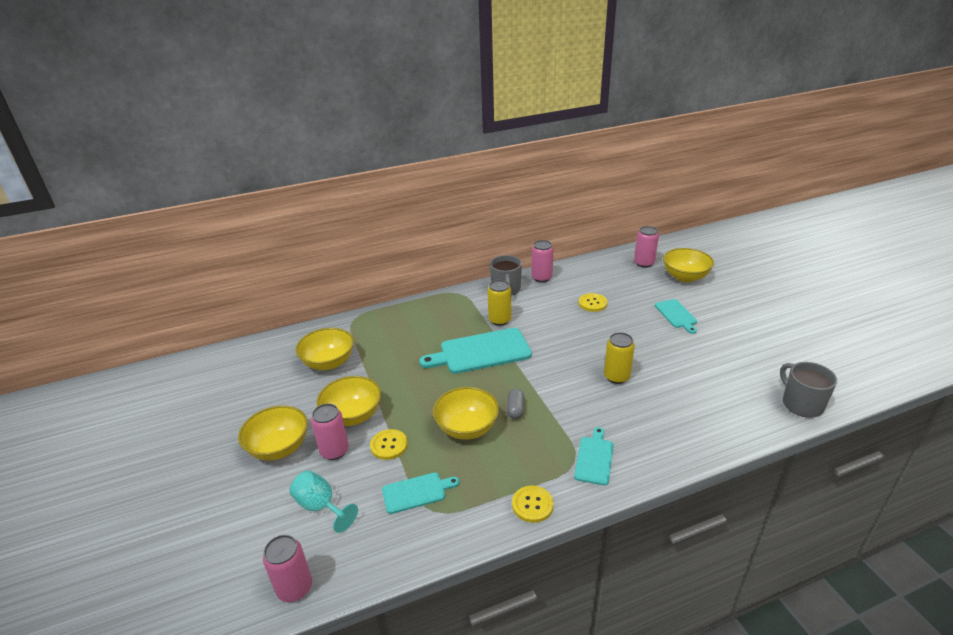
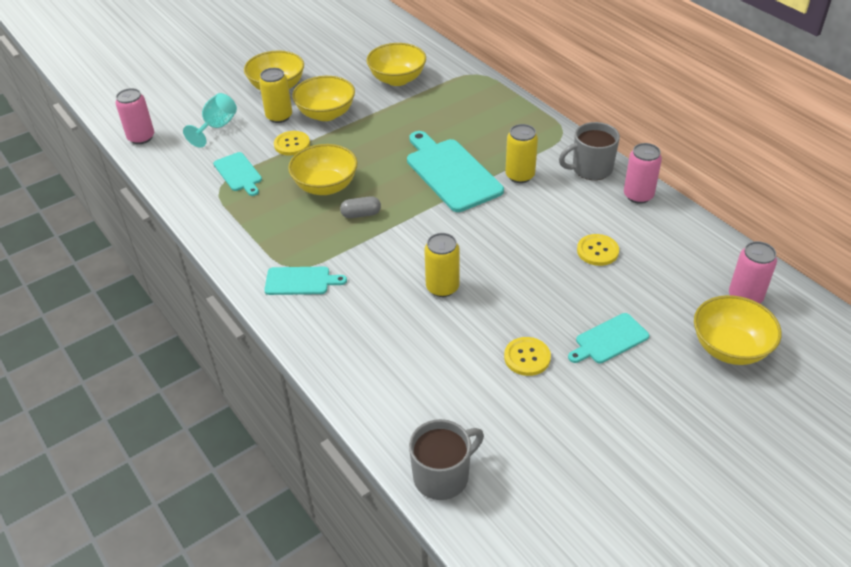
camera: 75 degrees right, 10 degrees up
pink can [311,404,349,460] -> yellow can [259,68,292,123]
yellow button [512,486,554,523] -> yellow button moved to [504,337,551,376]

